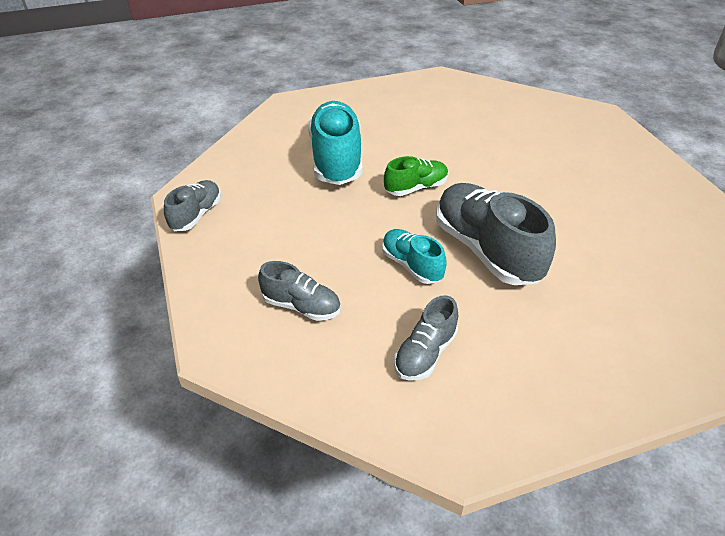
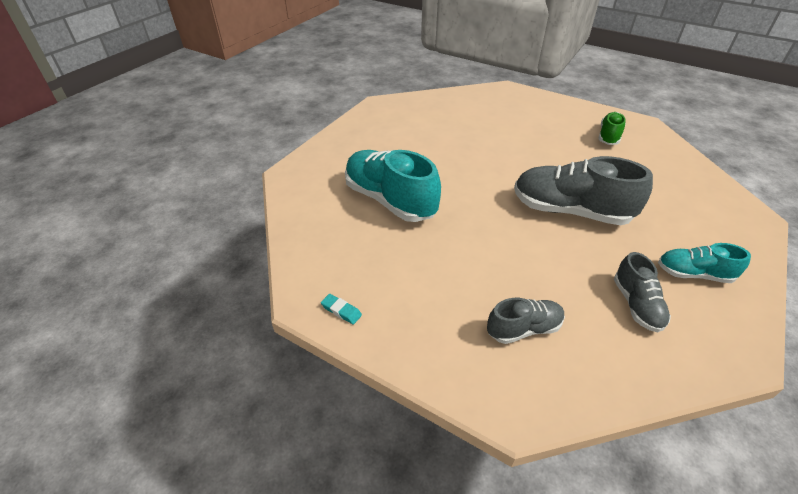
camera: 40 degrees left, 0 degrees up
grey shoe [164,180,221,231] -> turquoise eraser [321,294,362,325]
turquoise shoe [382,229,447,284] -> turquoise shoe moved to [658,243,751,283]
green shoe [384,156,449,196] -> green shoe moved to [598,112,626,145]

